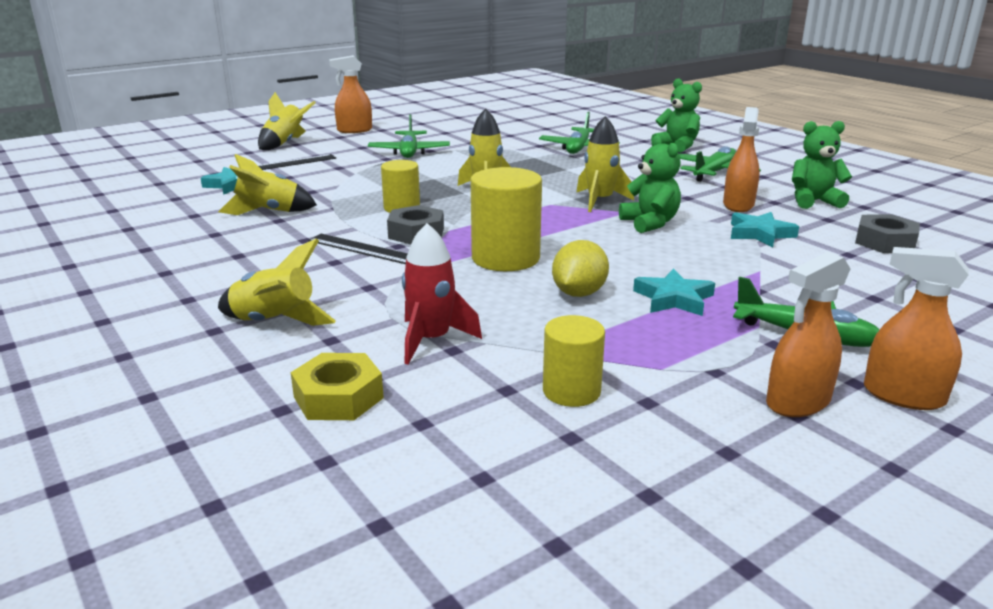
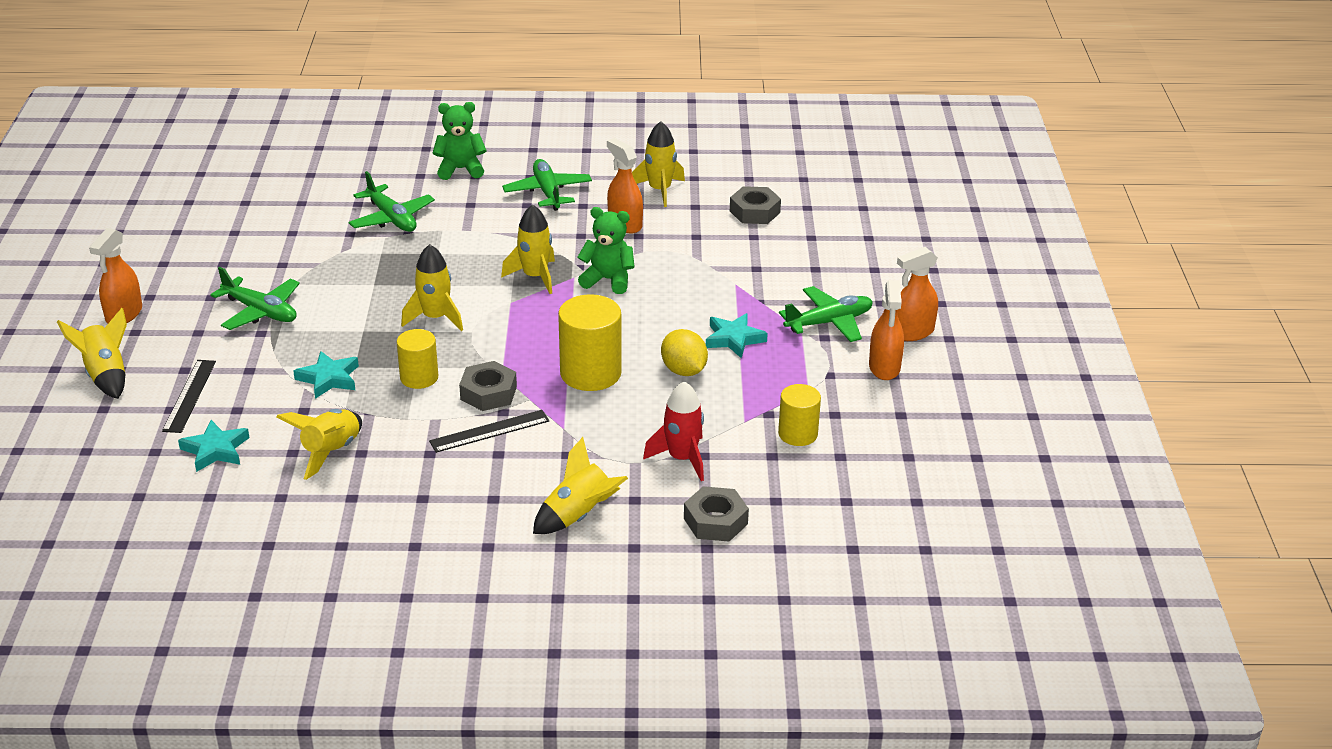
camera: 55 degrees left, 10 degrees up
yellow nut [291,353,384,420] -> grey nut [684,486,749,542]
turquoise star [731,212,799,247] -> turquoise star moved to [293,351,359,399]
green teddy bear [792,121,852,209] -> yellow rocket [632,121,685,207]

